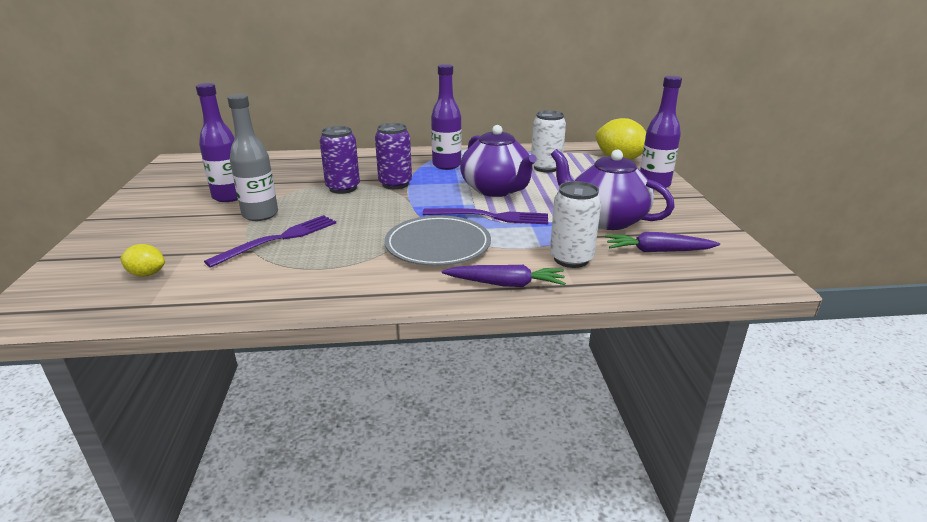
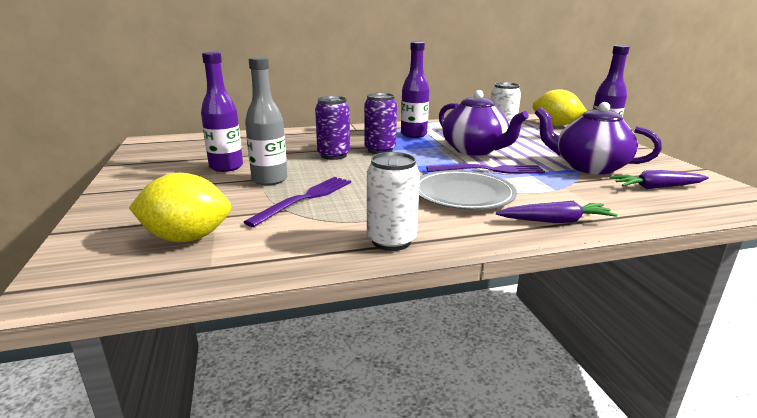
camera: 10 degrees left, 5 degrees down
yellow lemon [120,244,165,277] -> yellow lemon [129,173,231,242], size x1.92
white can [550,181,601,268] -> white can moved to [367,152,420,251]

